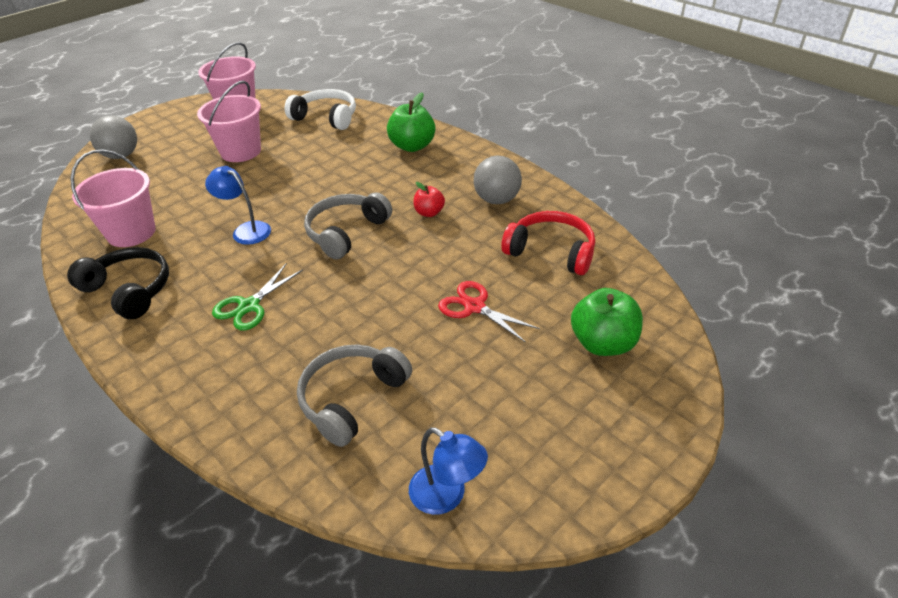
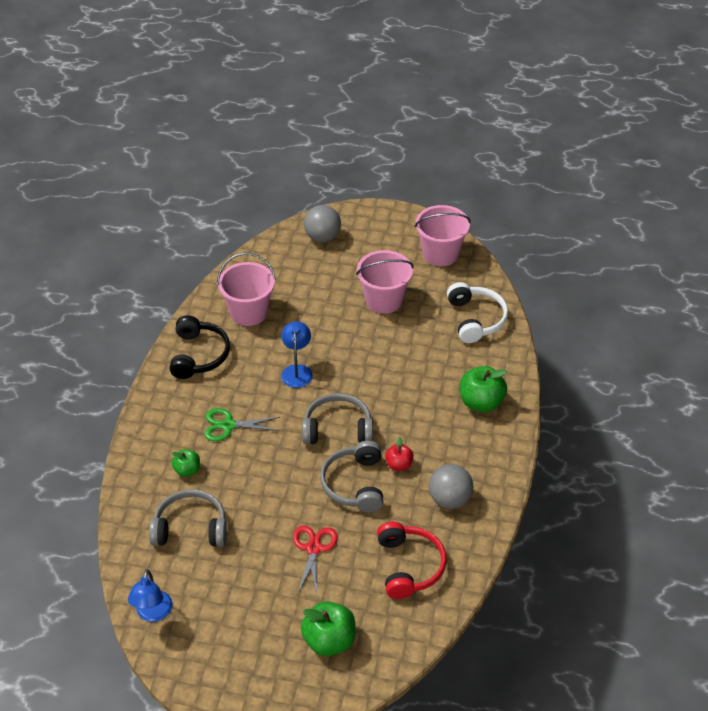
camera: 55 degrees right, 5 degrees up
none -> green apple [172,449,200,477]
none -> grey headphones [320,440,383,512]

